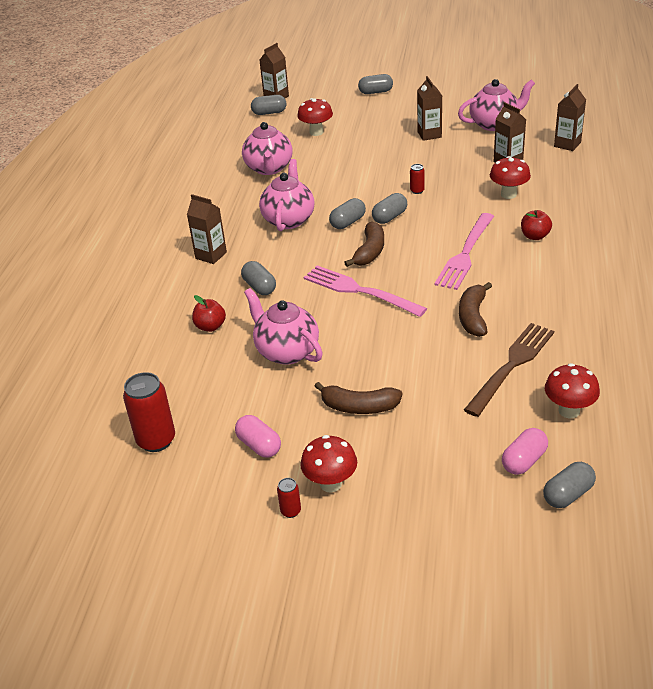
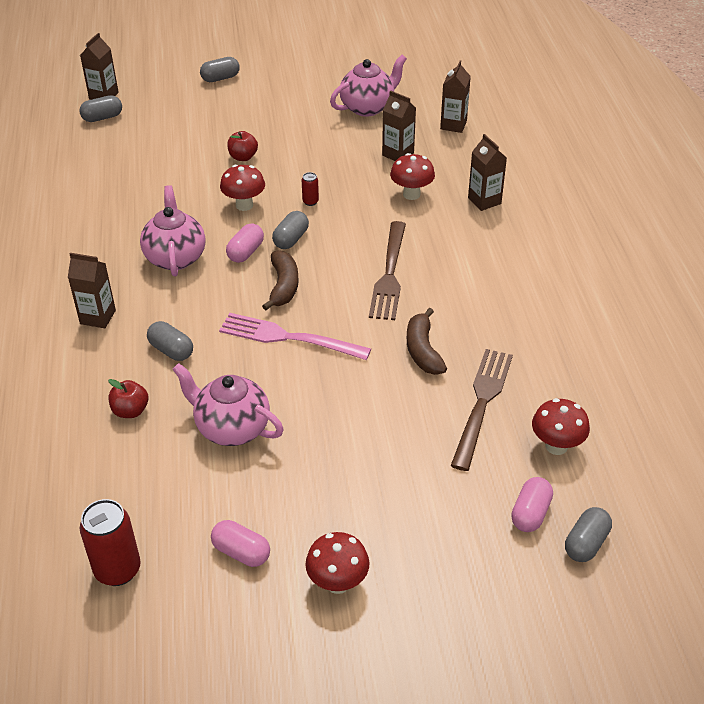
camera: 20 degrees left, 5 degrees up
pink teapot [242,122,292,175] -> none
red can [277,478,301,518] -> none
red mushroom [297,98,333,136] -> red mushroom moved to [220,164,265,211]
brown banana [314,382,402,414] -> none
grey capsule [329,198,366,229] -> pink capsule [226,223,264,263]
brown carton [417,76,442,141] -> brown carton moved to [468,134,507,211]
pink fork [434,213,494,290] -> brown fork [369,221,406,320]
red apple [521,210,552,240] -> red apple moved to [227,131,258,161]

